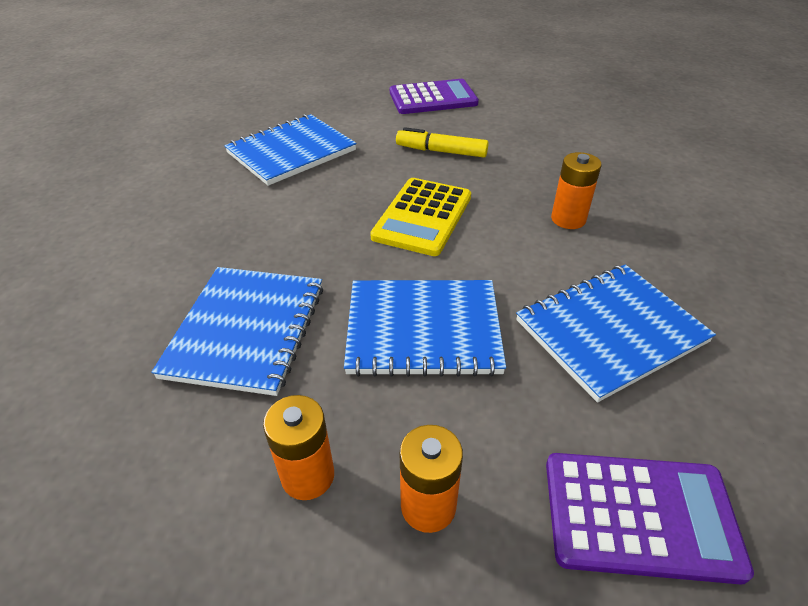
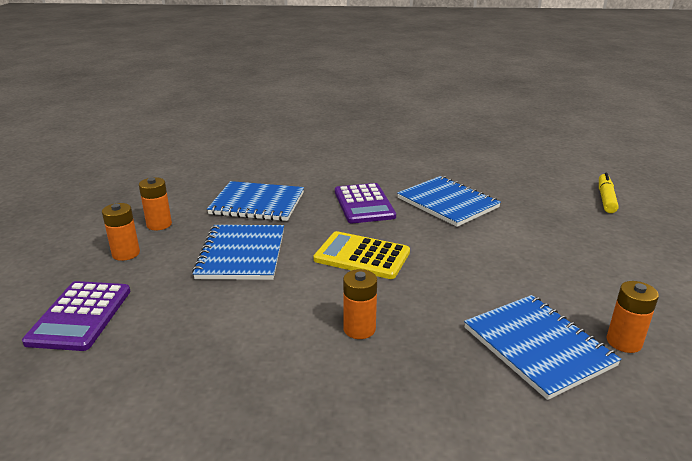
camera: 90 degrees right, 15 degrees down
purple calculator [390,79,479,114] -> purple calculator moved to [335,183,396,223]
yellow marker [396,127,489,157] -> yellow marker moved to [599,173,619,213]
blue notebook [516,264,716,402] -> blue notebook moved to [464,295,622,400]
none -> orange battery [606,281,659,353]

